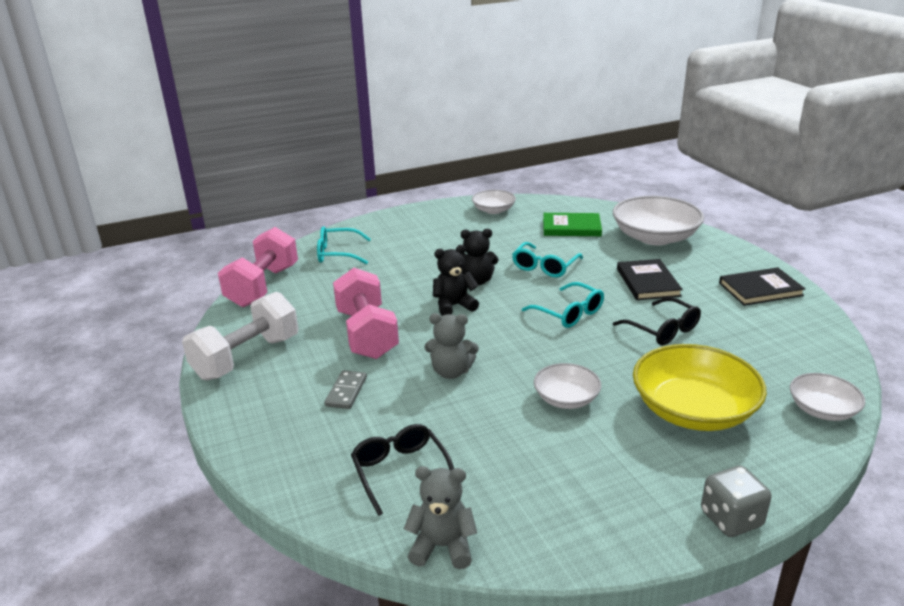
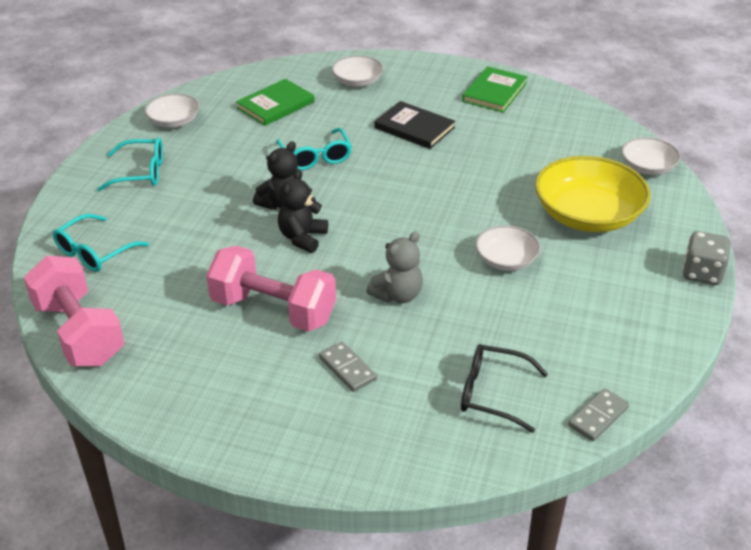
camera: 50 degrees left, 10 degrees up
white dumbbell [182,292,298,380] -> none
grey teddy bear [404,466,477,569] -> grey domino [568,388,629,441]
turquoise glasses [522,282,604,328] -> turquoise glasses moved to [97,138,163,191]
white bowl [613,196,704,245] -> white bowl [332,55,383,87], size x0.54
black glasses [613,297,701,345] -> none
black book [719,267,805,306] -> green book [462,66,528,113]

